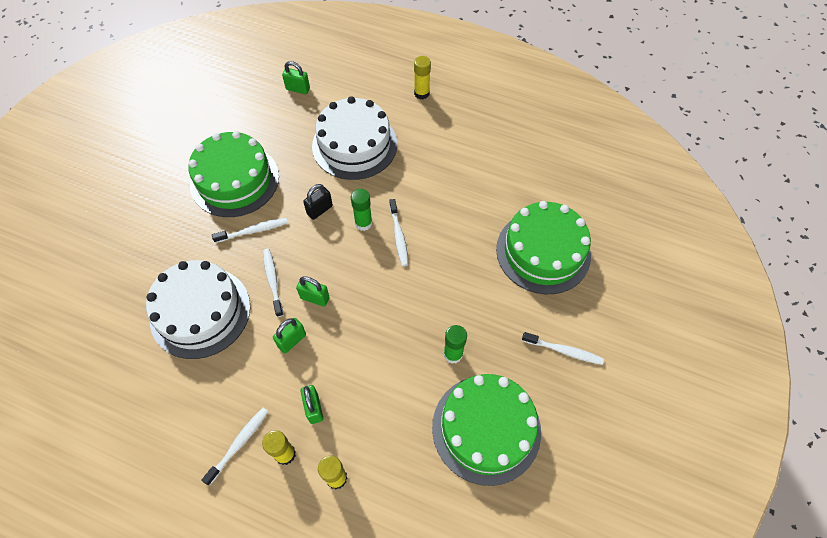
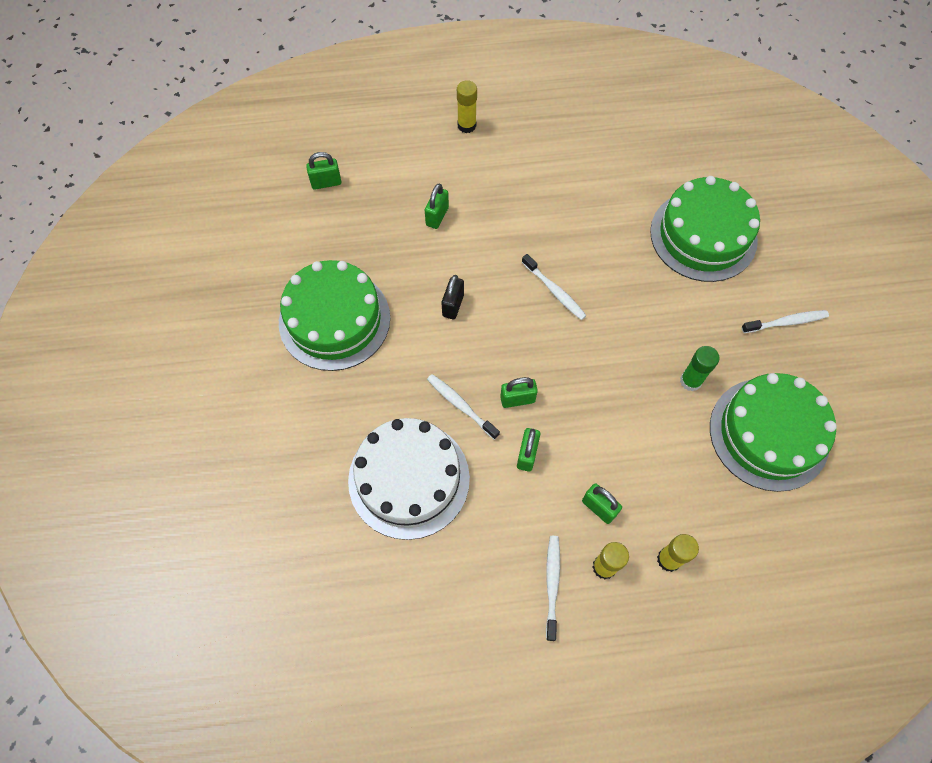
camera: 30 degrees left, 5 degrees up
white toothbrush [212,218,288,243] -> none
white cake [312,96,397,180] -> green padlock [425,184,449,229]
green glue stick [351,189,373,231] -> none

